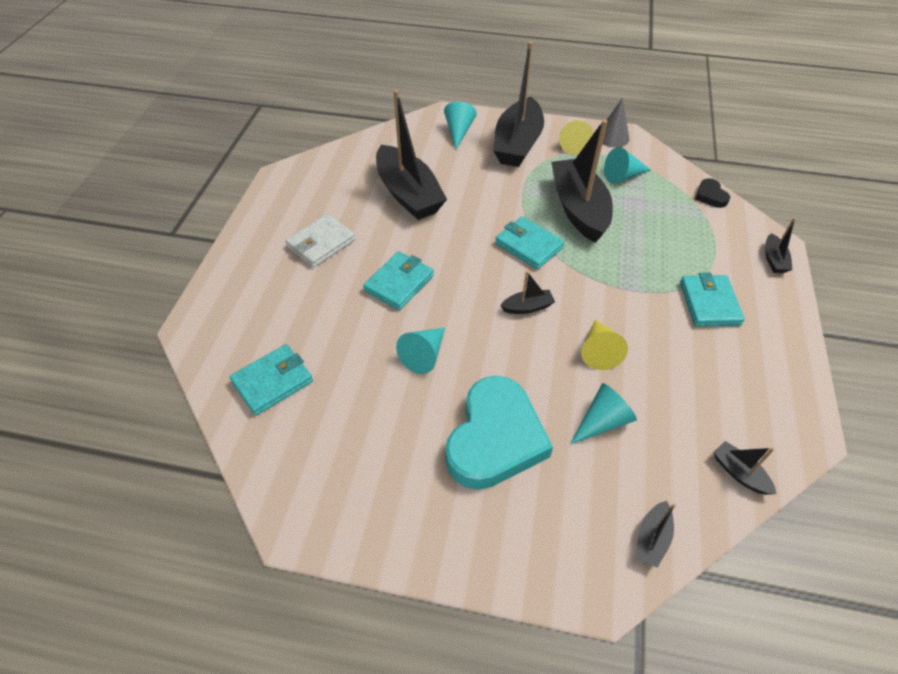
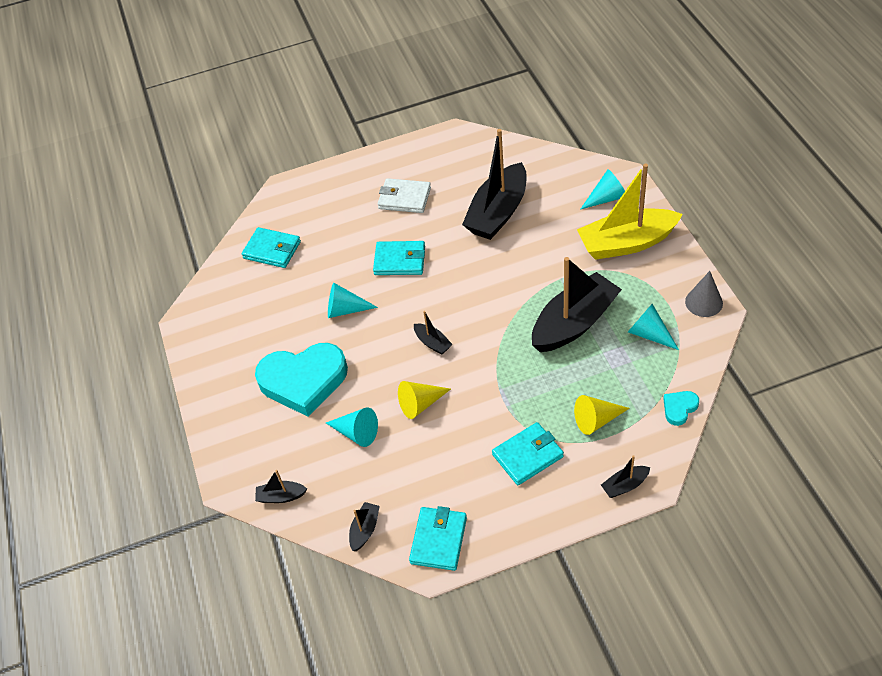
camera: 65 degrees right, 0 degrees up
black boat [493,41,544,167] -> yellow boat [577,163,683,260]
turquoise wallet [495,216,565,270] -> turquoise wallet moved to [409,506,467,571]
yellow cone [559,120,594,155] -> yellow cone moved to [574,395,629,435]
black heart [695,178,730,208] -> turquoise heart [663,391,699,426]

